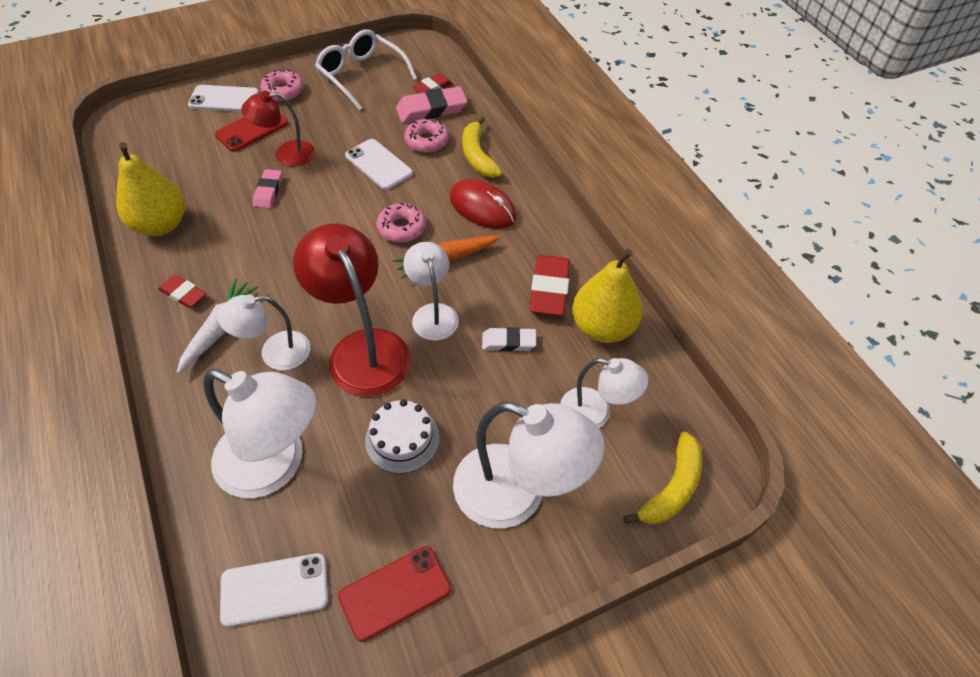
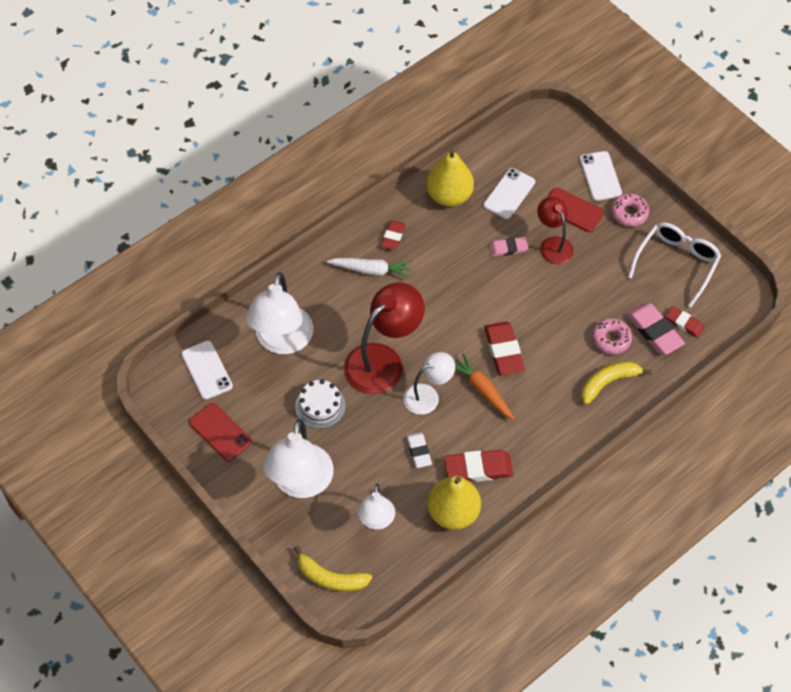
camera: 75 degrees right, 5 degrees up
white lamp [217,294,310,370] -> none
white phone [345,139,413,190] -> white phone moved to [483,168,535,219]
pink donut [376,203,426,243] -> red eraser [484,321,525,375]
red mouse [450,179,516,229] -> none

